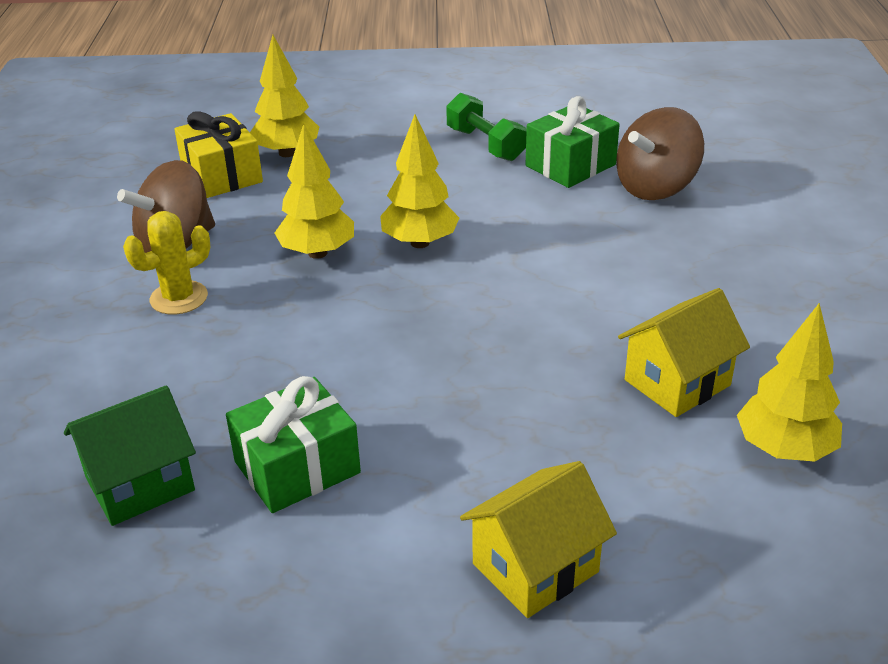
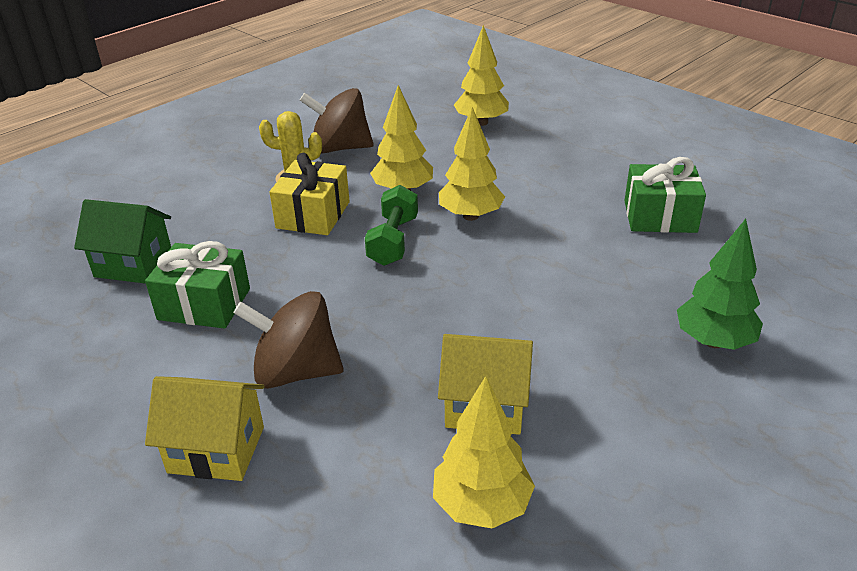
camera: 45 degrees right, 0 degrees up
yellow gift [174,111,263,198] -> yellow gift moved to [270,153,350,235]
green dumbbell [446,93,527,161] -> green dumbbell moved to [365,185,418,266]
brown spinning top [616,107,704,200] -> brown spinning top moved to [233,291,344,389]
none -> green tree [677,219,763,350]

